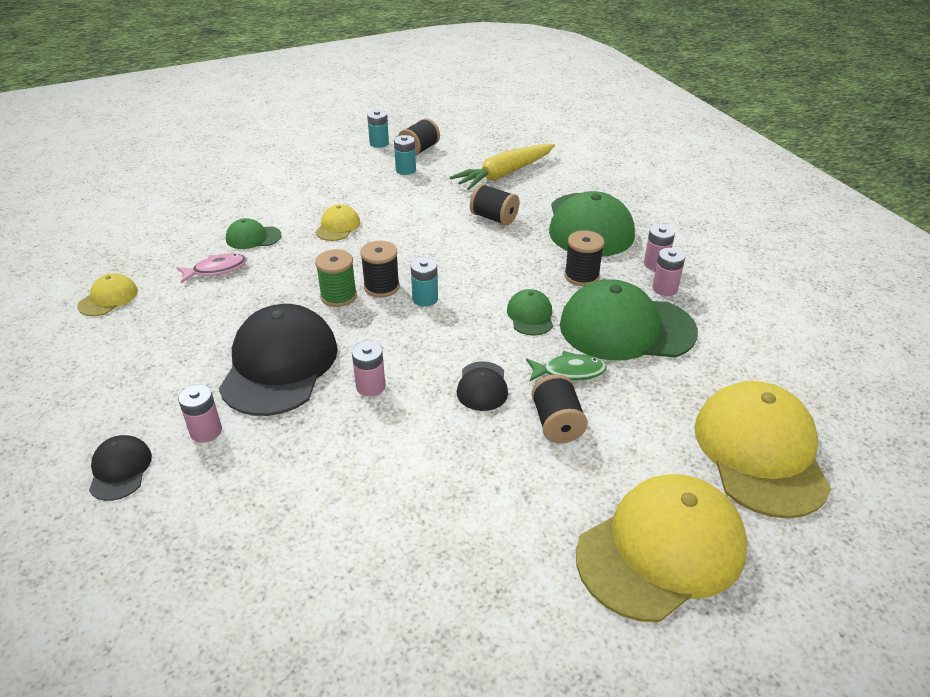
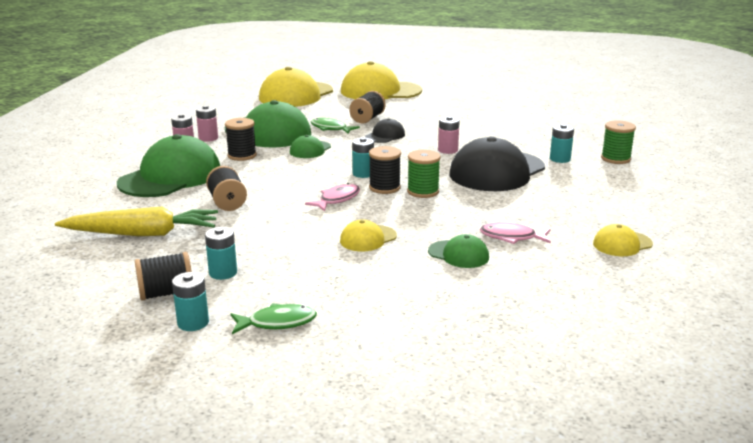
camera: 145 degrees left, 15 degrees down
black cap [89,435,152,501] -> green spool [601,120,636,164]
pink battery [178,384,222,443] -> turquoise battery [550,124,574,163]
none -> green fish [231,303,317,334]
none -> pink fish [305,183,360,211]

